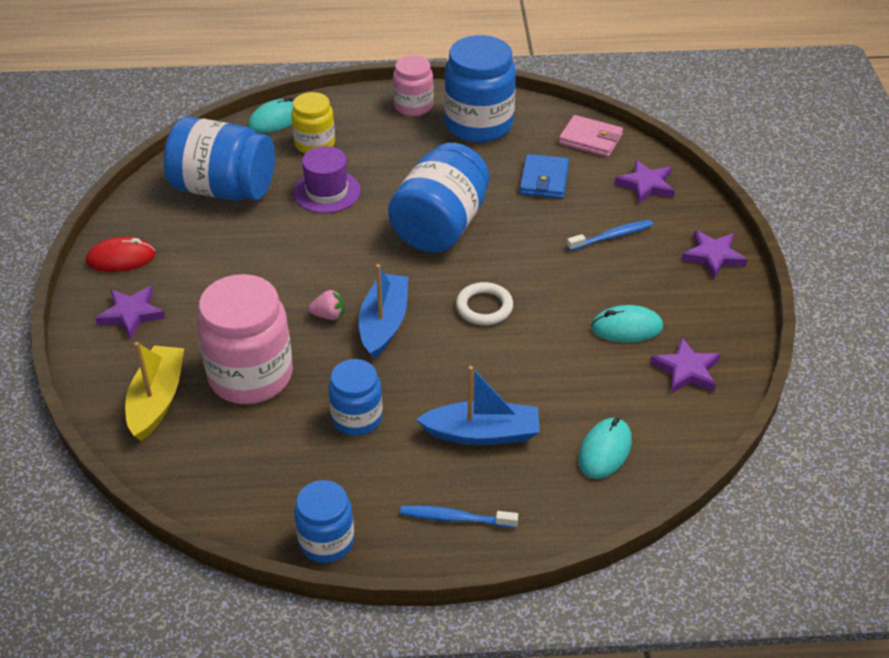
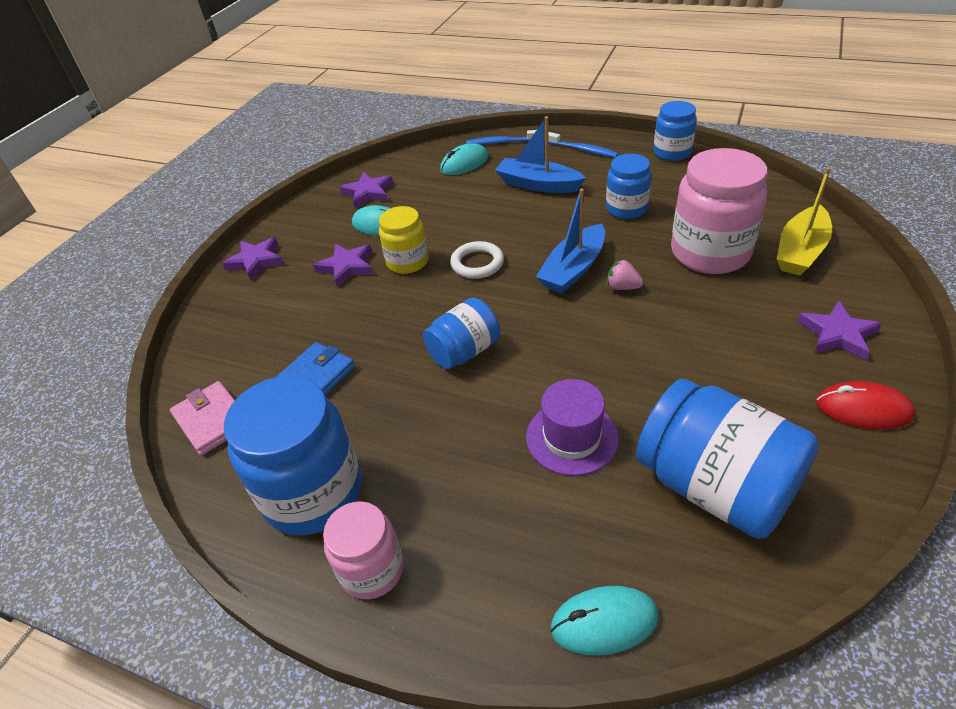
camera: 150 degrees left, 0 degrees up
yellow jar [291,92,335,154] -> yellow jar moved to [379,206,429,274]
blue jar [388,143,489,253] -> blue jar [423,298,500,369], size x0.58
blue toothbrush [567,220,653,251] -> blue toothbrush moved to [466,130,536,145]
purple star [615,160,674,204] -> purple star moved to [313,243,373,288]

